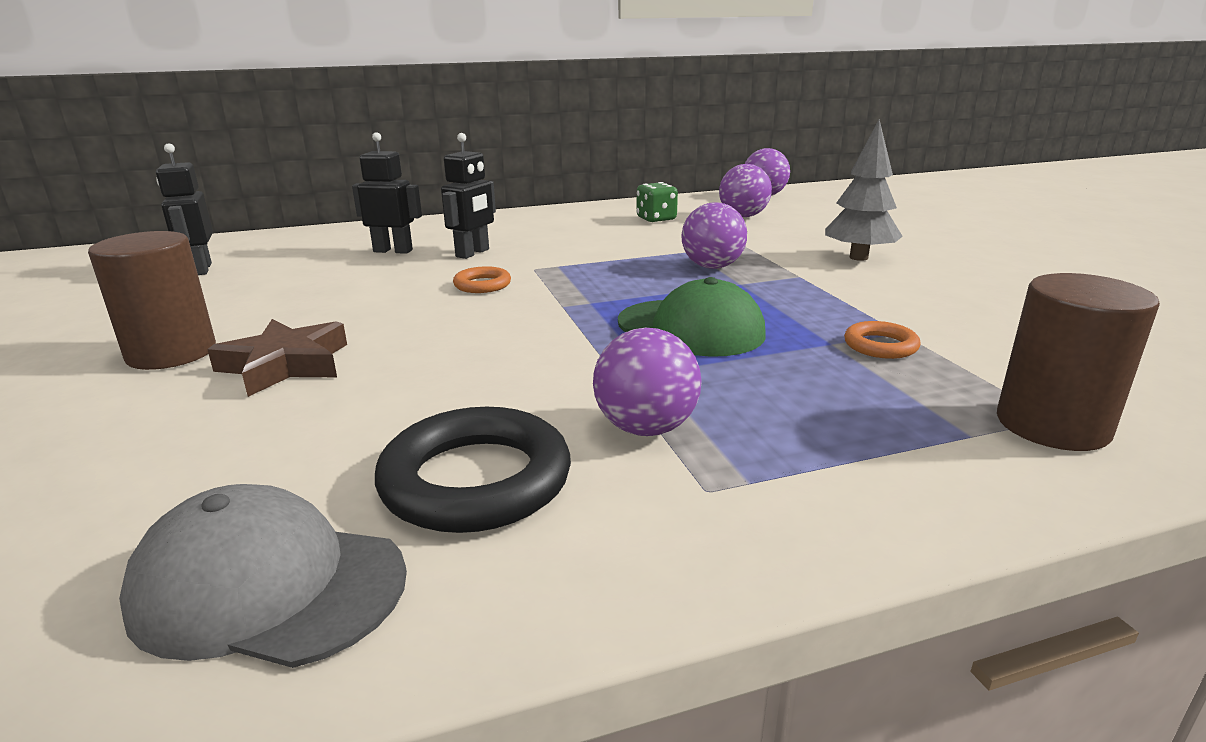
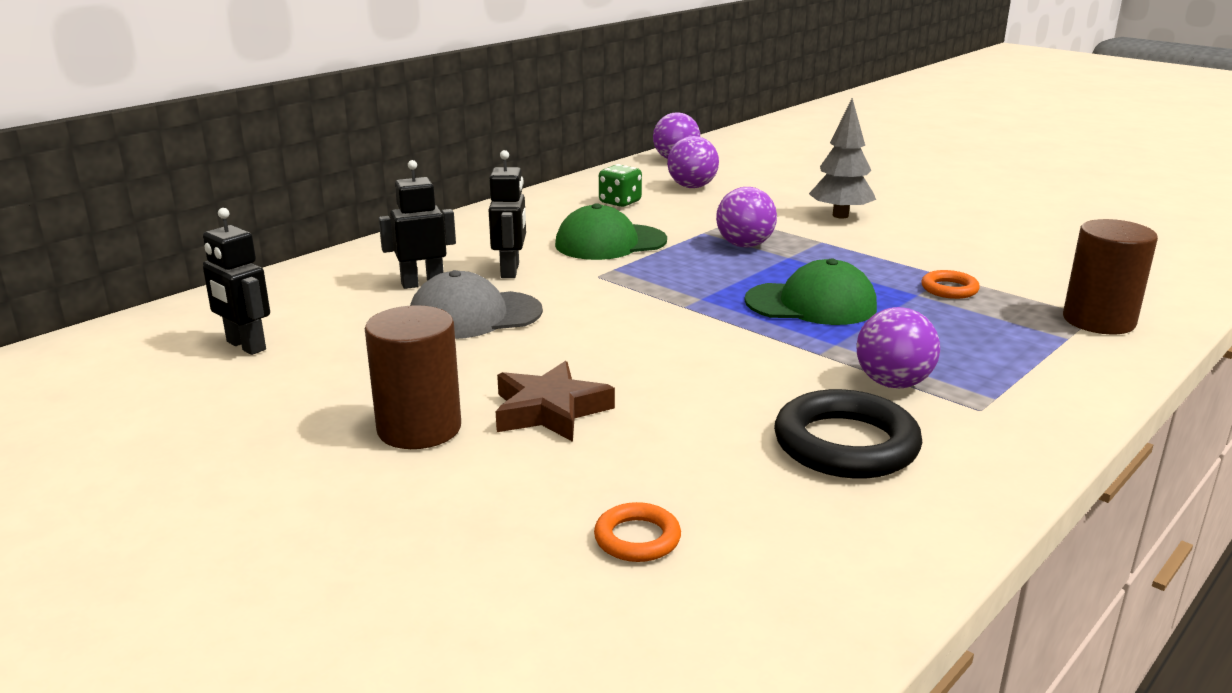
camera: 30 degrees left, 0 degrees up
grey cap [119,484,407,668] -> grey cap moved to [410,270,543,339]
orange ring [453,266,511,293] -> orange ring moved to [594,502,681,562]
none -> green cap [555,203,667,260]

